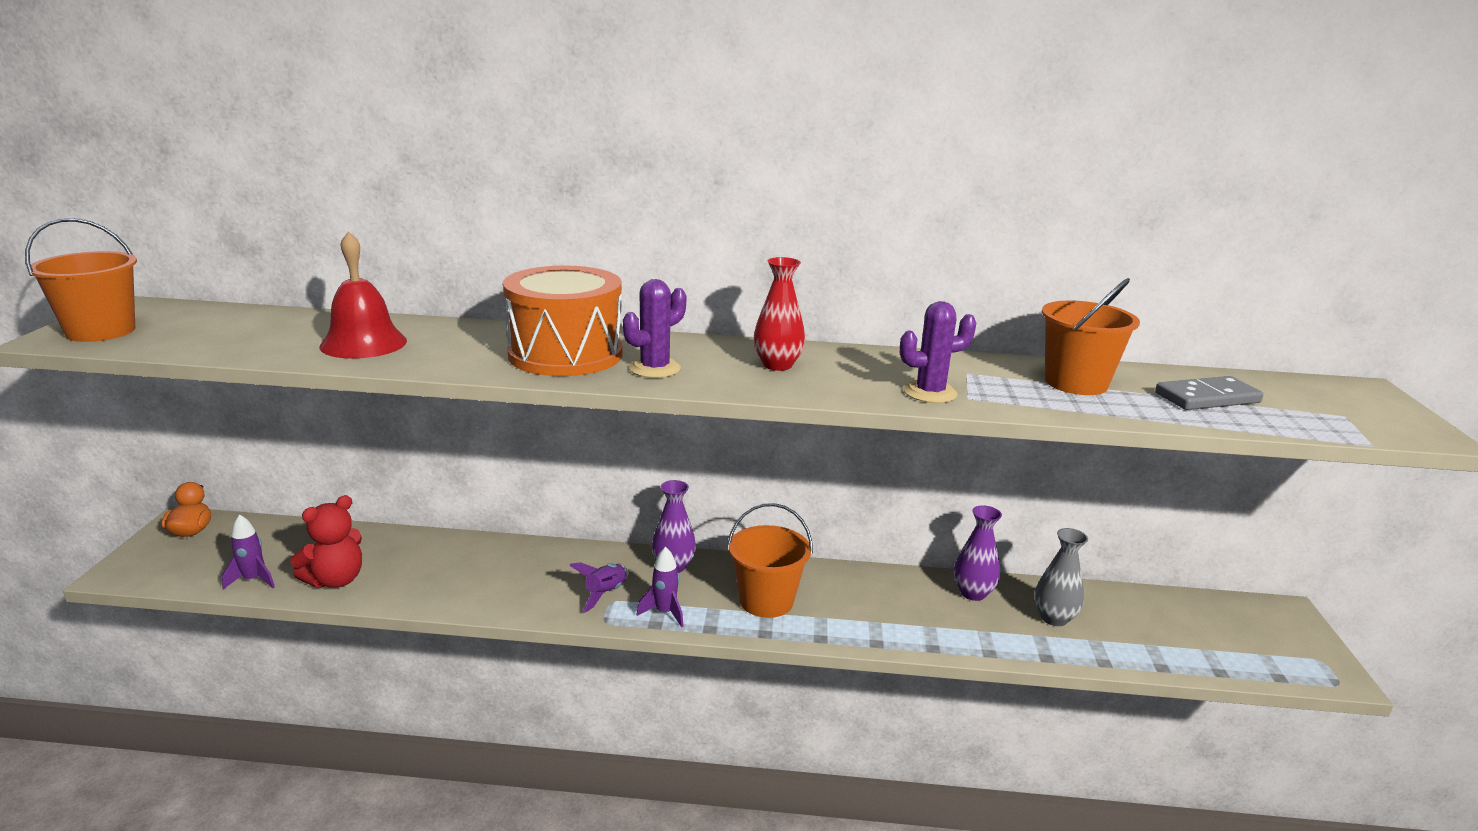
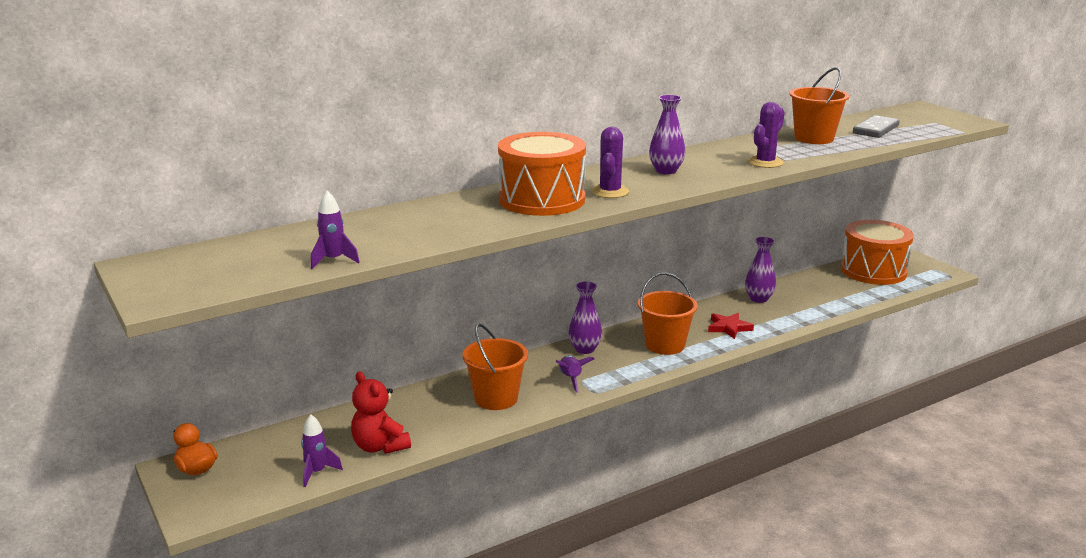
camera: 35 degrees left, 0 degrees up
orange bucket [25,218,137,342] -> orange bucket moved to [462,324,528,410]
red teddy bear [290,495,362,588] -> red teddy bear turned 135 degrees clockwise [351,371,411,454]
red bell [319,231,407,359] -> none
purple rocket [636,547,683,627] -> purple rocket moved to [311,191,360,269]
red vase [754,257,805,371] -> purple vase [649,95,686,174]
grey vase [1034,528,1088,626] -> none
none -> red star [708,313,754,339]
none -> orange drum [841,220,914,285]

